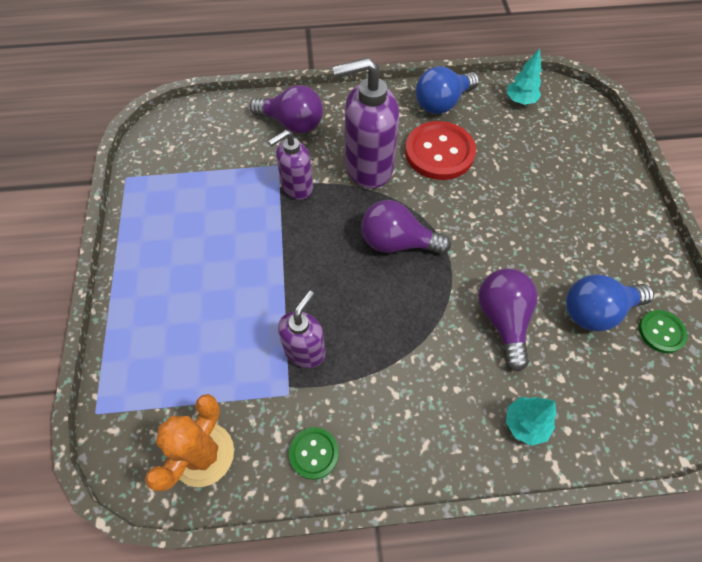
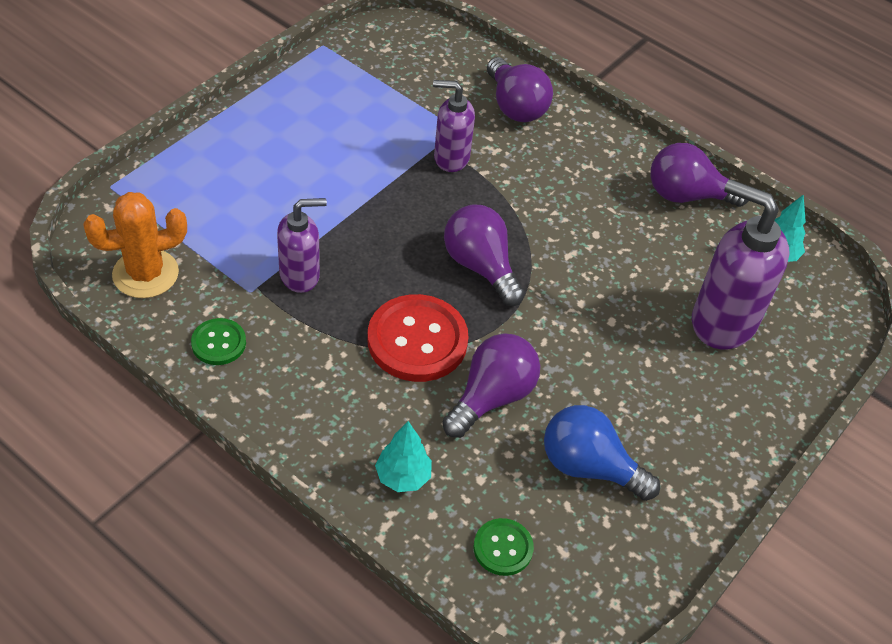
camera: 40 degrees right, 10 degrees down
purple soap dispenser [332,57,399,189] -> purple soap dispenser moved to [692,179,790,349]
red button [405,121,476,180] -> red button moved to [367,294,469,382]
blue light bulb [416,66,479,114] -> purple light bulb [650,143,749,207]
green button [639,310,687,353] -> green button moved to [474,518,534,576]

